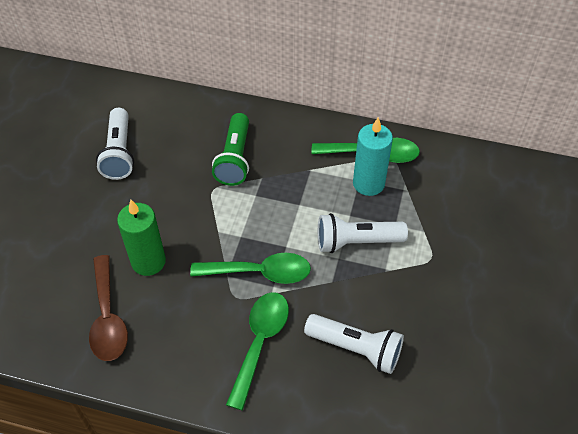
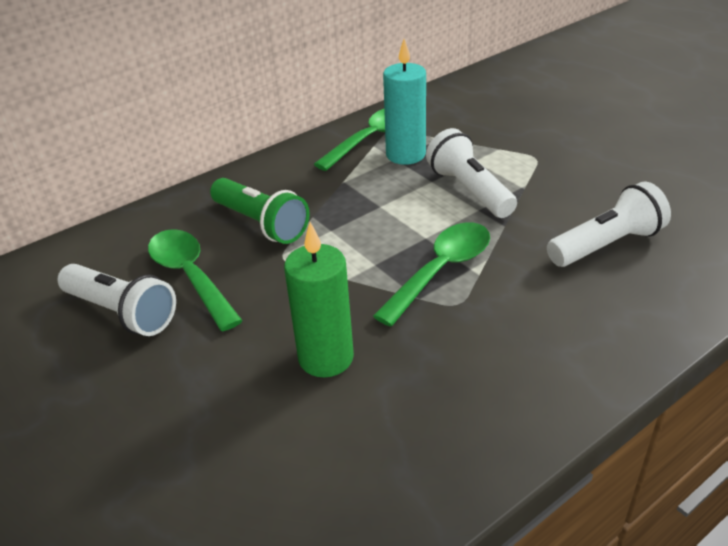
camera: 50 degrees left, 15 degrees down
brown spoon [89,255,128,361] -> none
green spoon [226,292,289,410] -> green spoon moved to [148,230,243,331]
white flashlight [318,213,408,253] -> white flashlight turned 120 degrees clockwise [426,128,517,218]

